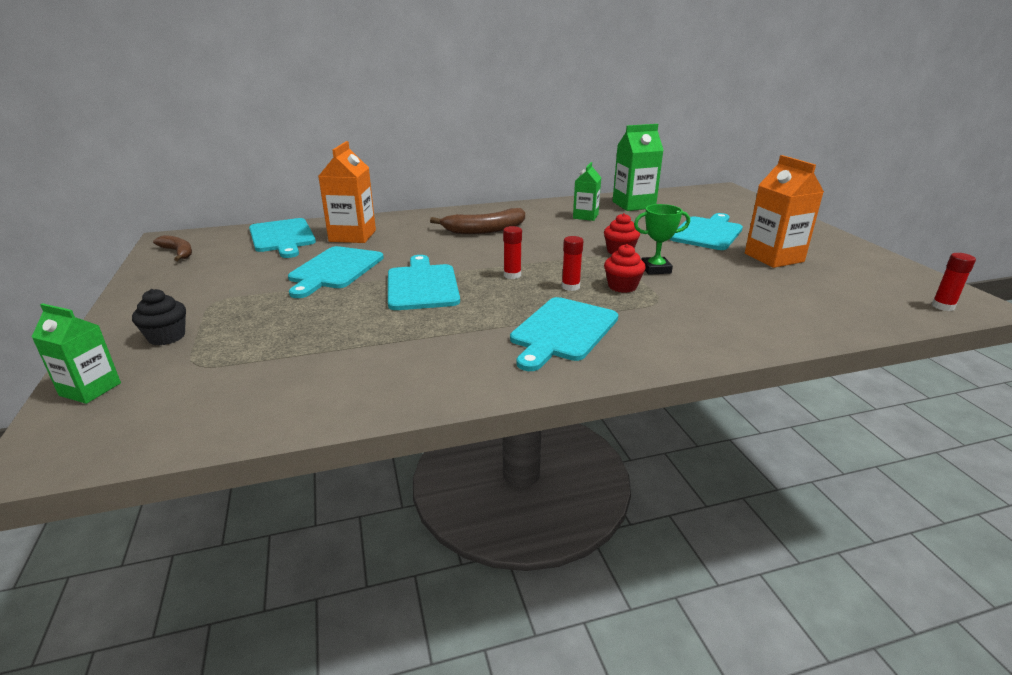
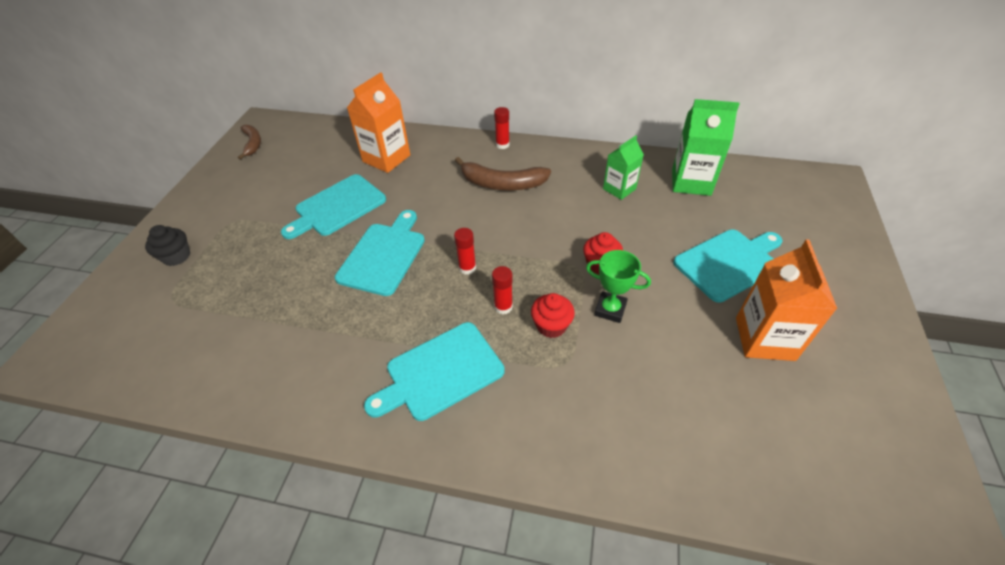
camera: 30 degrees right, 20 degrees up
green carton [32,303,121,404] -> none
turquoise cutting board [249,218,316,258] -> none
red glue stick [932,253,976,311] -> red glue stick moved to [494,107,510,149]

